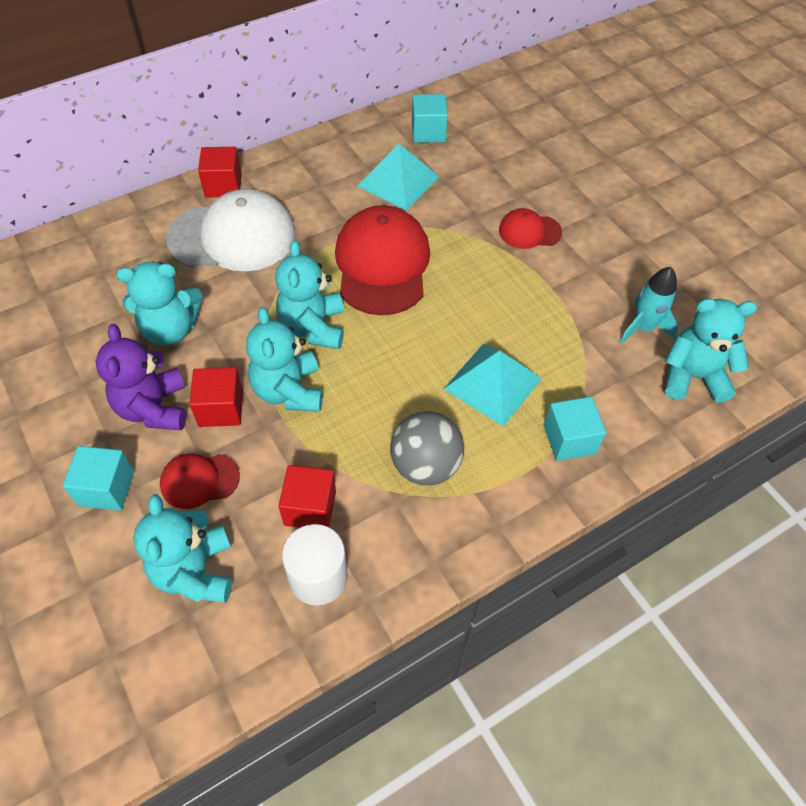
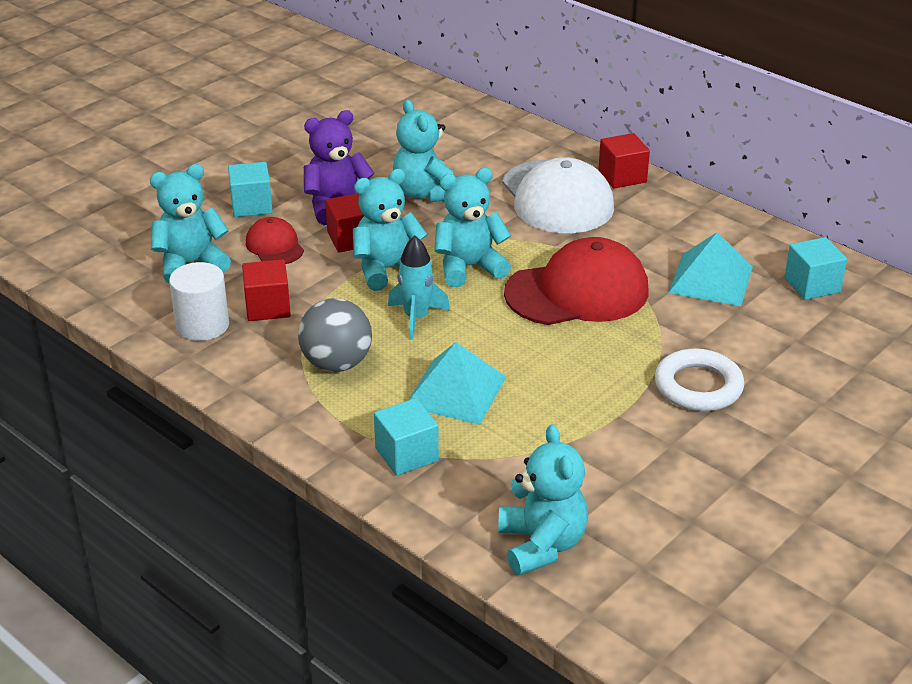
camera: 75 degrees right, 20 degrees down
red cap [499,208,562,249] -> white ring [655,349,744,411]
turquoise rocket [619,267,679,344] -> turquoise rocket moved to [388,236,450,340]

